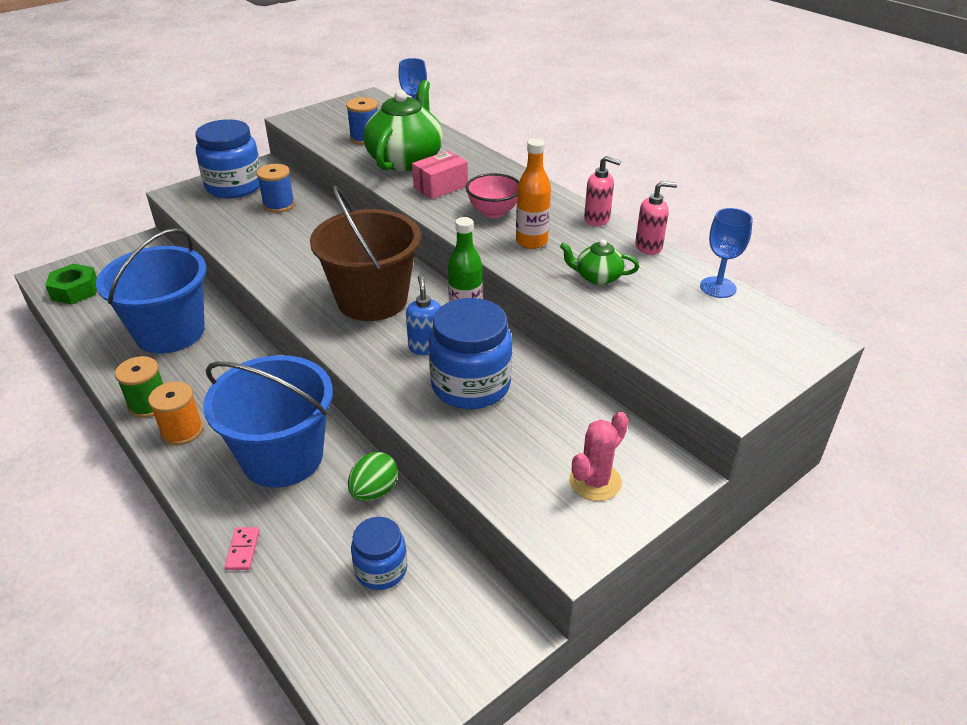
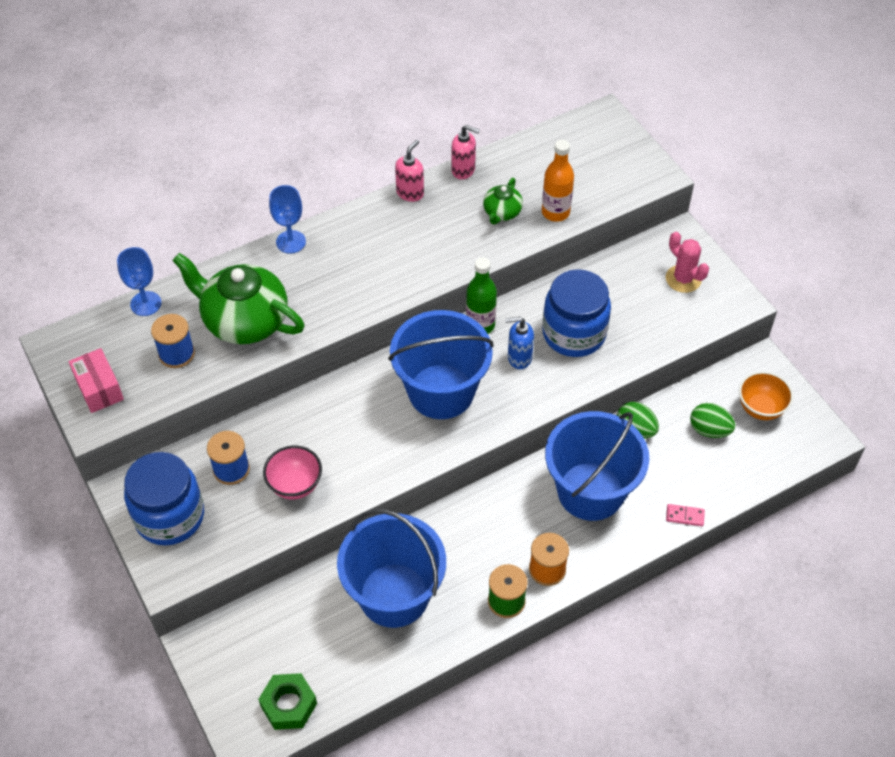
camera: 80 degrees left, 15 degrees up
brown bucket [310,186,421,321] -> blue bucket [388,310,494,419]
blue jar [351,517,407,590] -> green egg [690,403,735,438]
pink box [412,151,468,199] -> pink box moved to [69,348,124,413]
pink bowl [466,173,519,218] -> pink bowl moved to [263,445,322,500]
orange bottle [516,138,551,249] -> orange bottle moved to [542,140,574,222]
pink soap dispenser [635,181,677,255] -> pink soap dispenser turned 105 degrees clockwise [451,125,480,179]
blue goblet [700,208,753,298] -> blue goblet moved to [269,185,306,254]
none -> orange bowl [739,371,794,420]

